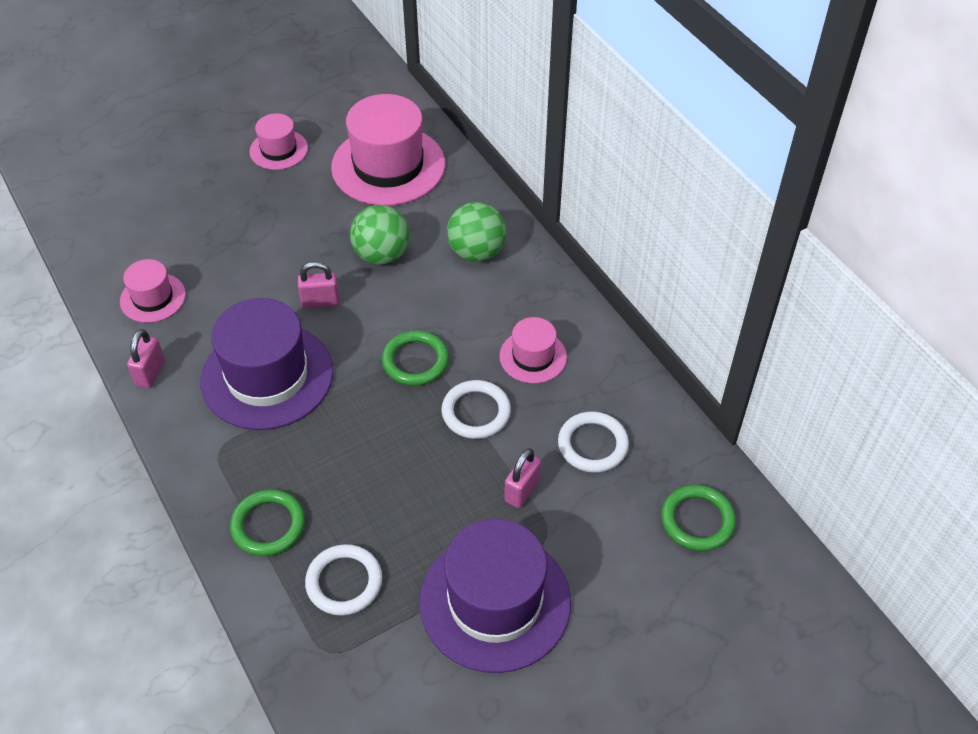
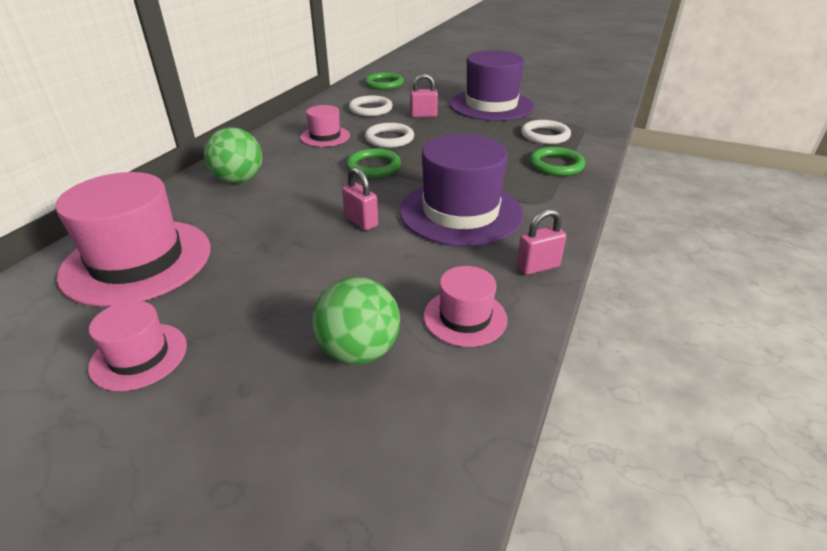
camera: 125 degrees left, 15 degrees down
green ball [350,205,410,265] -> green ball moved to [312,277,400,365]

